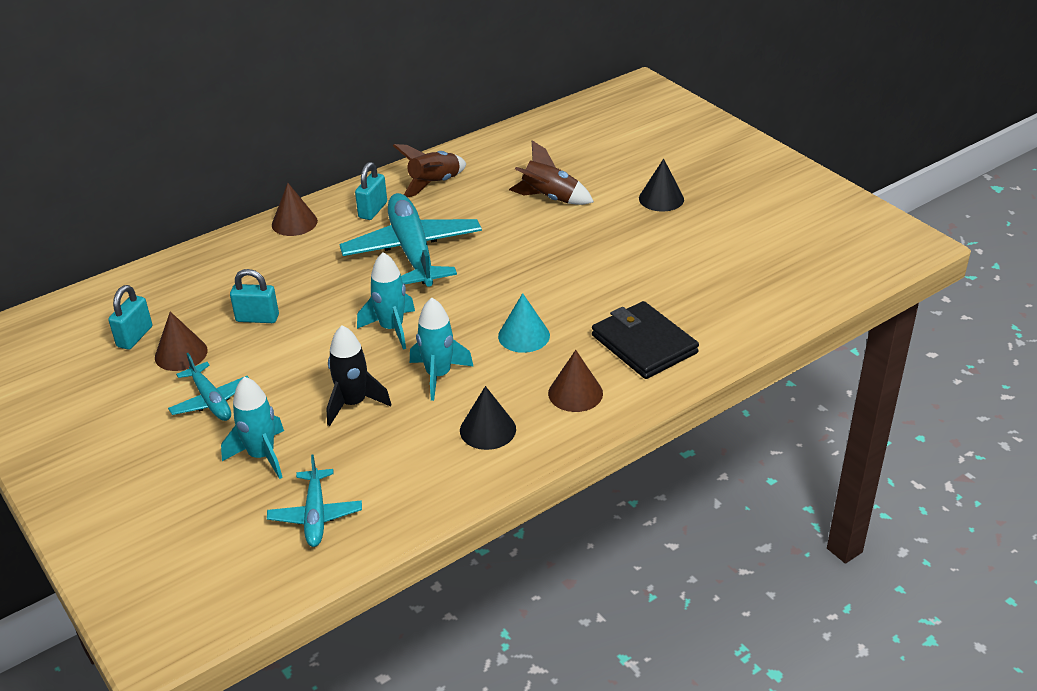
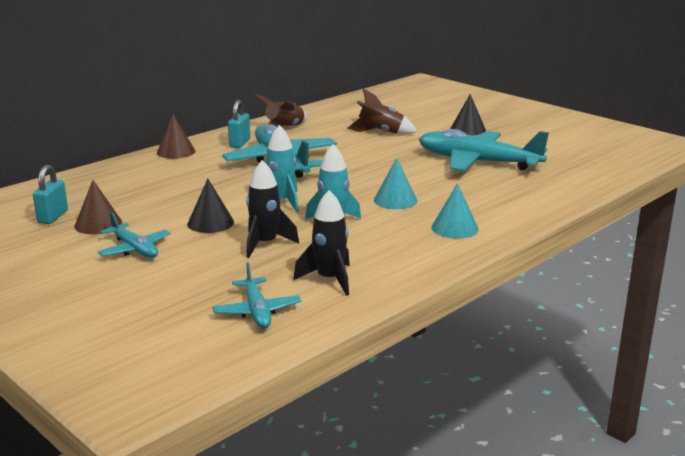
camera: 10 degrees left, 15 degrees down
turquoise rocket [221,376,284,479] -> none
turquoise padlock [230,269,279,323] -> none
black cone [460,386,516,450] -> black cone moved to [187,179,234,233]
brown cone [548,350,603,412] -> turquoise cone [431,183,479,238]
black wallet [592,301,699,379] -> none
none -> black rocket [293,190,350,296]
none -> turquoise plane [419,129,549,171]

